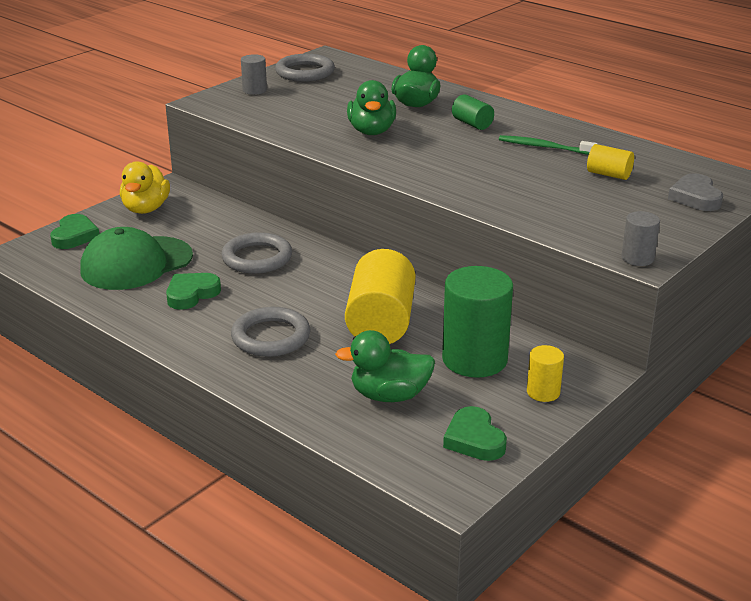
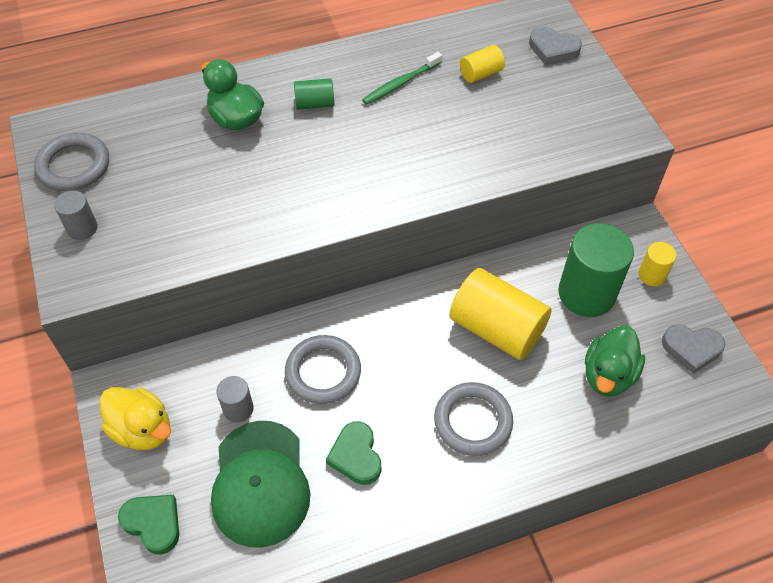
camera: 60 degrees left, 25 degrees up
green duck [347,80,396,135] -> none
green heart [443,406,507,461] -> grey heart [662,324,725,374]
grey cylinder [621,211,660,266] -> grey cylinder moved to [217,376,254,422]

